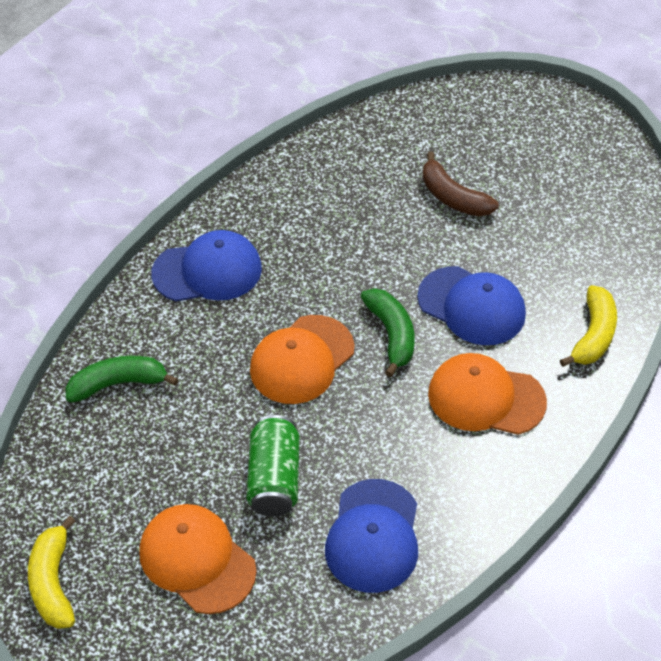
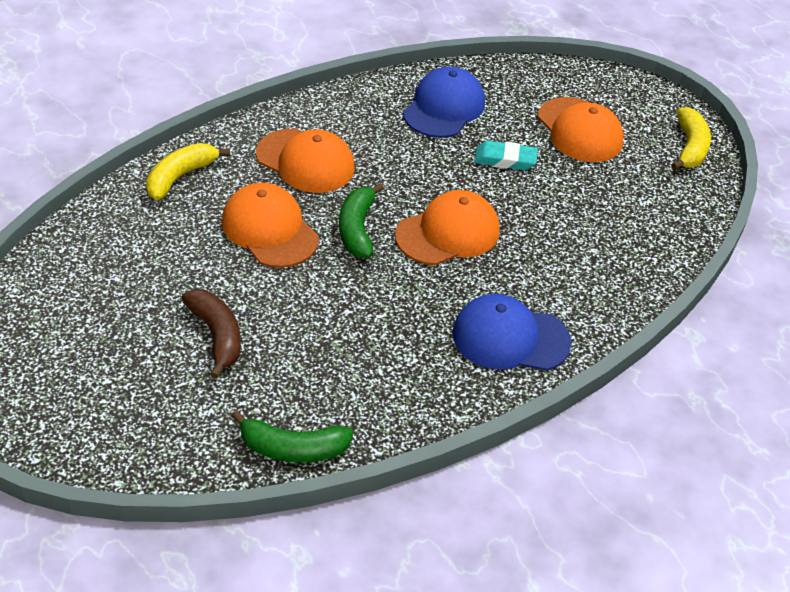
camera: 165 degrees left, 5 degrees down
green banana [66,356,178,403] -> green banana moved to [231,411,353,463]
green can [247,415,300,516] -> turquoise eraser [474,141,538,170]
blue cap [417,266,526,345] -> orange cap [222,183,319,268]

